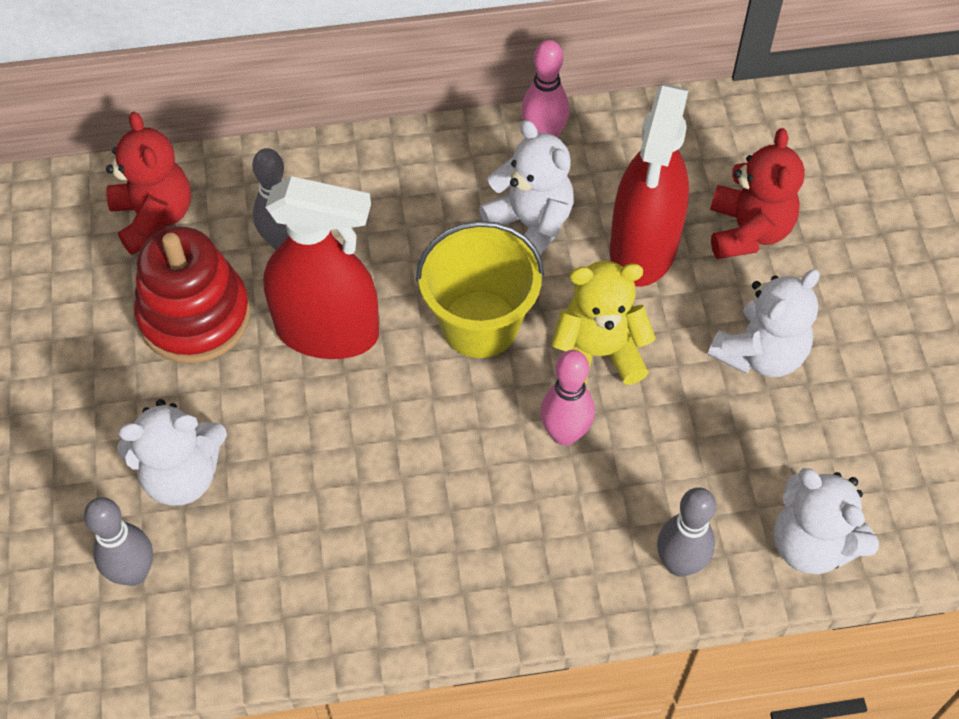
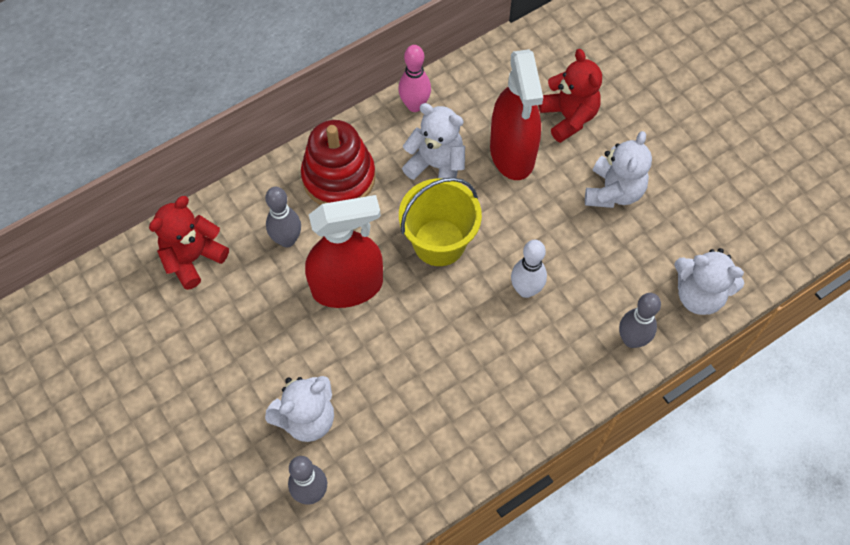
camera: 25 degrees left, 5 degrees up
red teddy bear [106,112,191,255] -> red teddy bear turned 90 degrees counterclockwise [149,196,229,290]
red stacking toy [134,226,251,363] -> red stacking toy moved to [301,120,376,205]
pink bowling pin [540,350,595,446] -> white bowling pin [511,240,547,298]
yellow teddy bear [552,261,656,385] -> none

